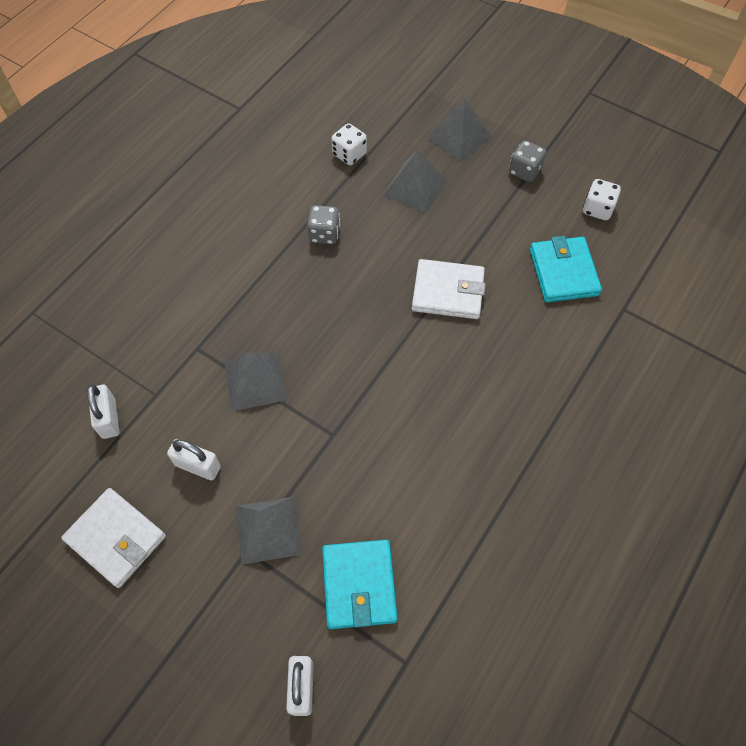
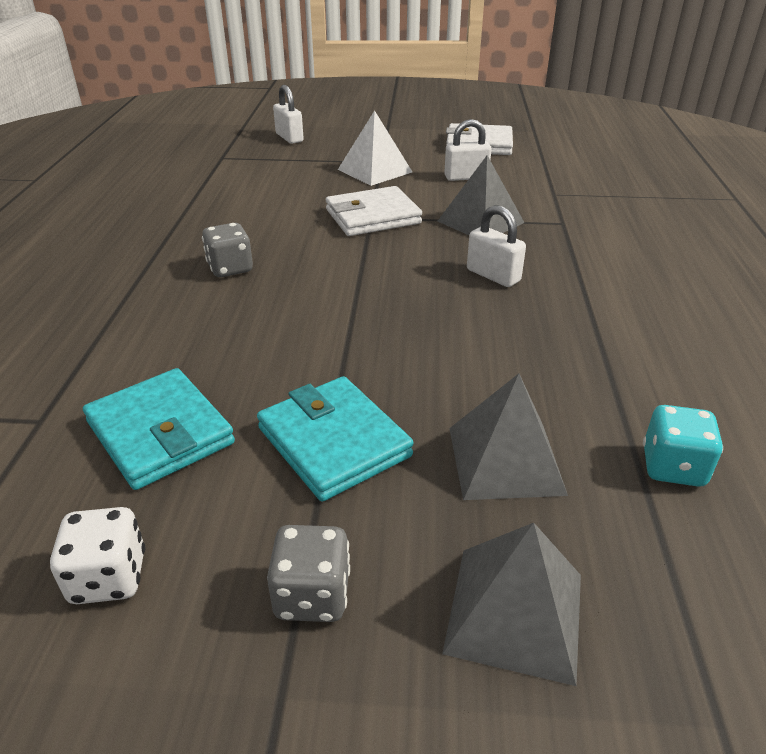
camera: 150 degrees right, 25 degrees down
white padlock [87,384,120,439] -> white padlock moved to [467,205,526,287]
grey pyramid [236,497,302,565] -> white pyramid [338,110,412,186]
grey dice [307,205,340,244] -> grey dice moved to [202,223,253,277]
turquoise wallet [322,540,398,629] -> turquoise wallet moved to [257,376,413,501]
white dice [331,123,367,165] -> turquoise dice [643,405,723,487]
white wallet [412,259,486,319] -> white wallet moved to [326,186,422,236]

